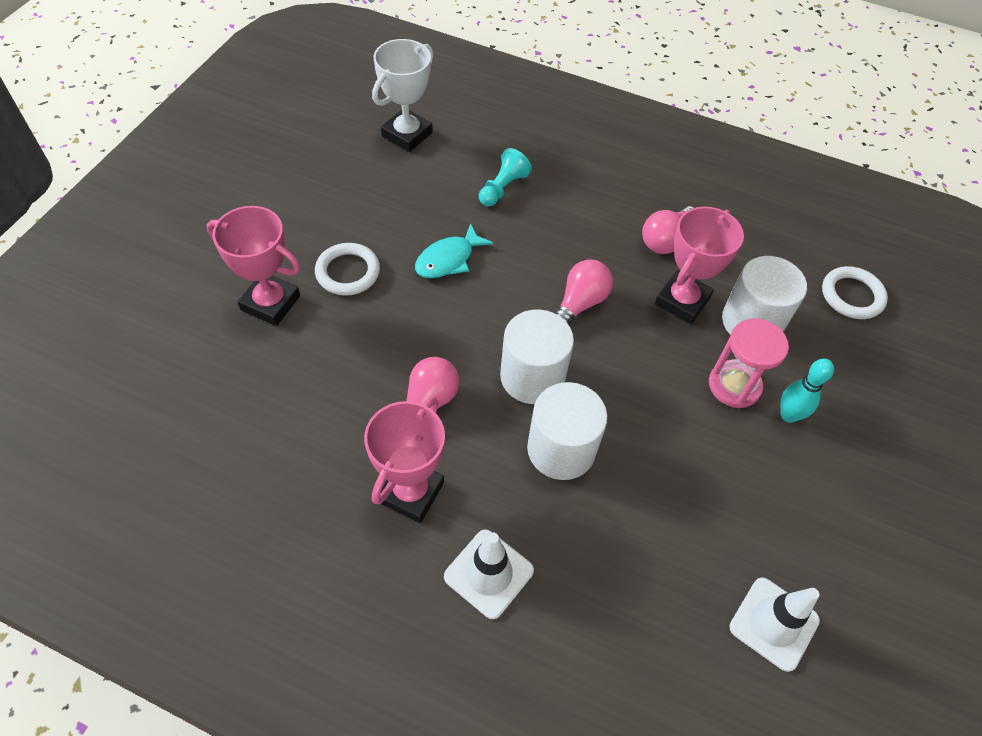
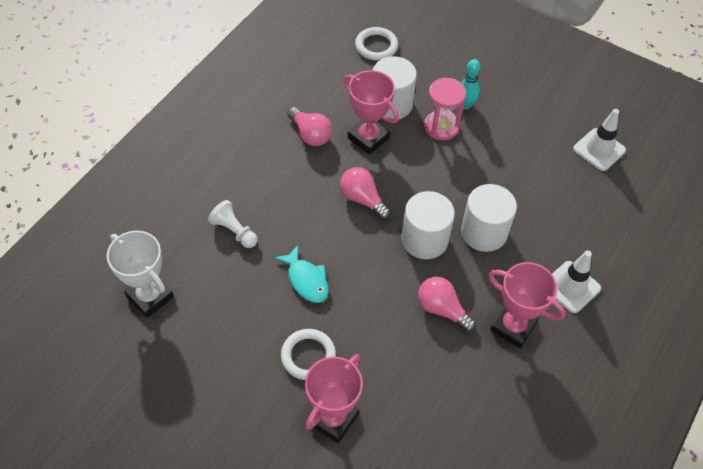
camera: 80 degrees left, 0 degrees up
turquoise pawn [479,148,532,207] -> white pawn [208,200,258,248]

